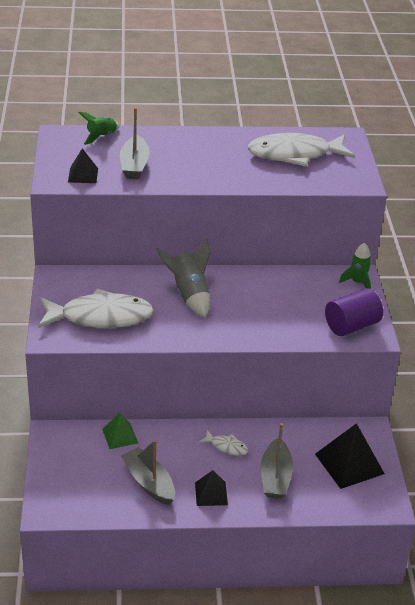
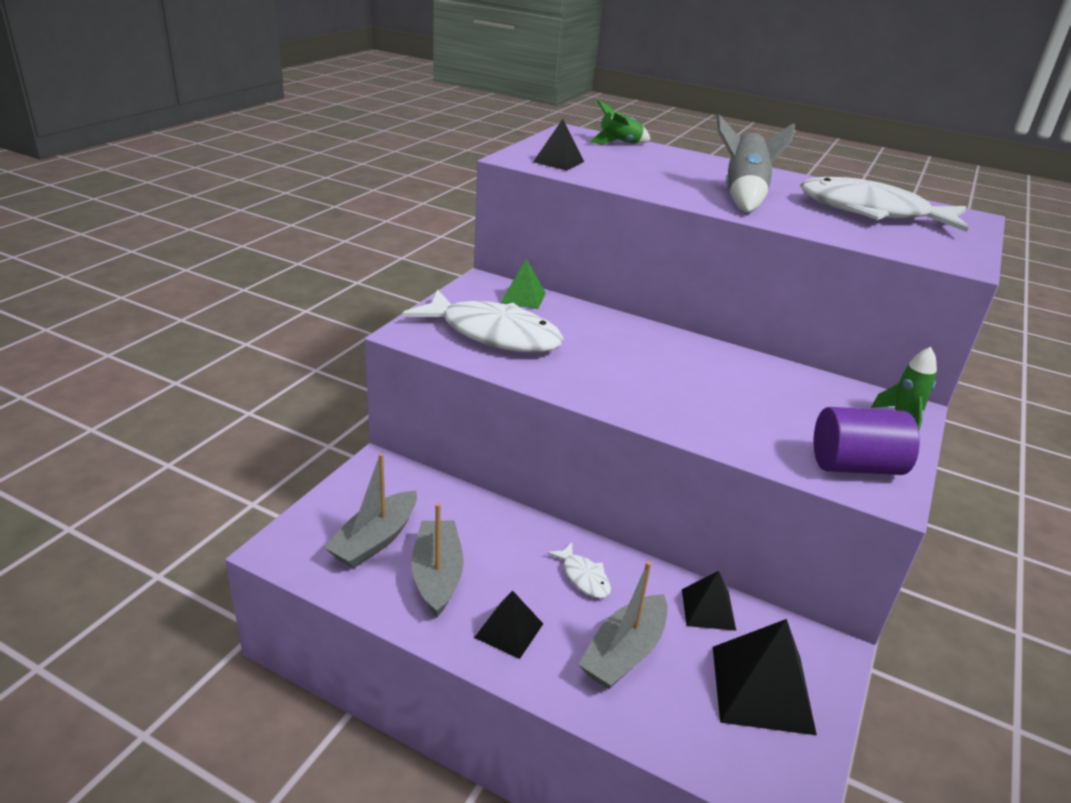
camera: 30 degrees right, 5 degrees down
green pyramid [102,413,138,449] -> green pyramid moved to [501,259,546,309]
grey boat [120,108,150,179] -> grey boat moved to [324,453,417,568]
grey rocket [156,238,210,318] -> grey rocket moved to [717,115,795,212]
none -> black pyramid [682,571,736,631]

